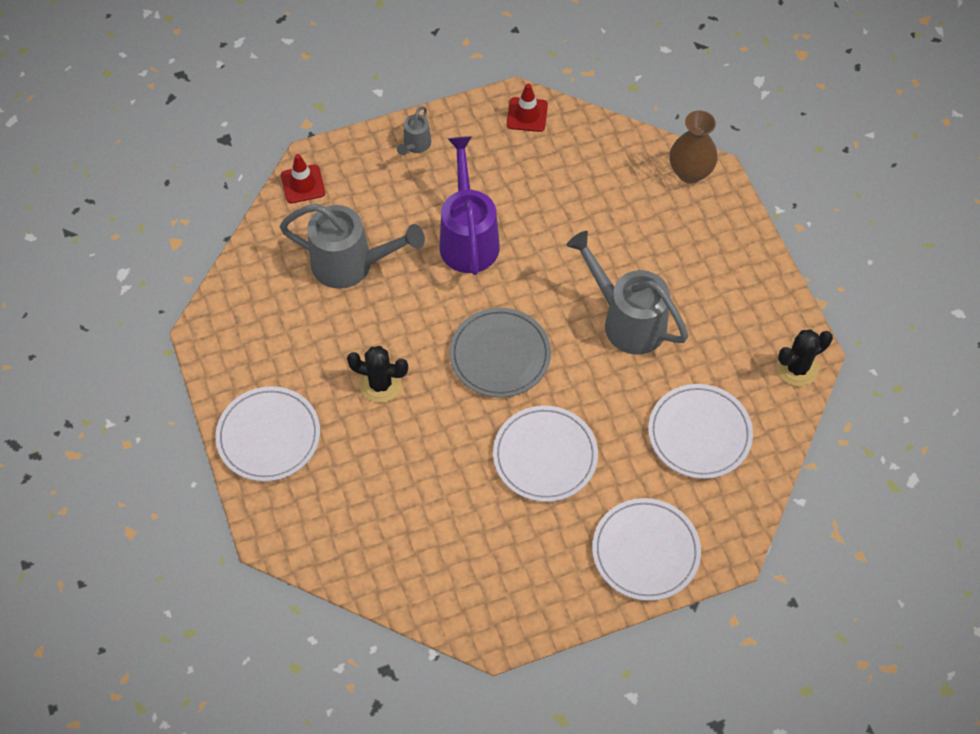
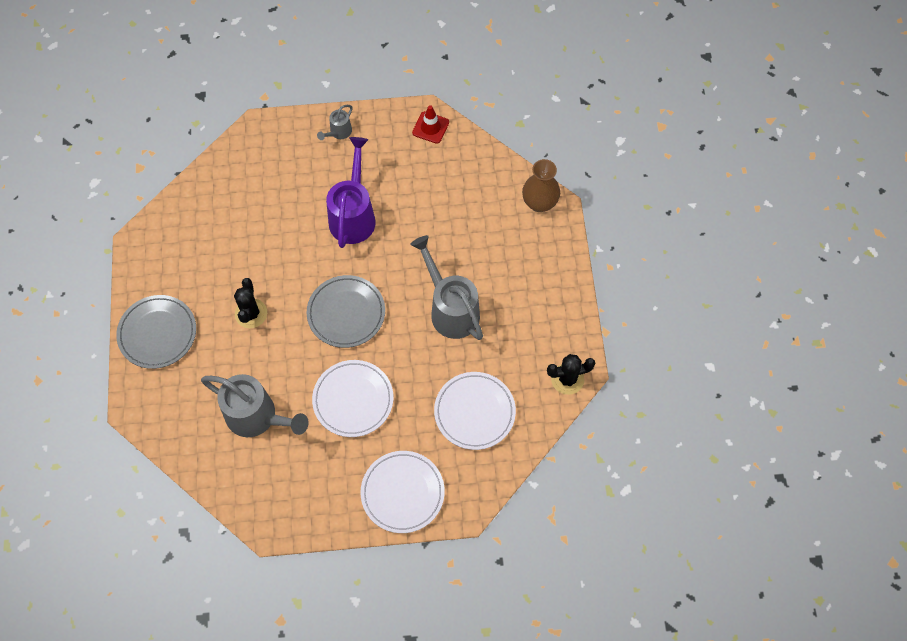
camera: 15 degrees right, 5 degrees up
white plate [215,386,320,482] -> grey plate [116,295,196,369]
grey watering can [280,204,425,289] -> grey watering can moved to [201,374,309,437]
red traffic cone [281,154,325,203] -> none
black cactus [347,346,408,403] -> black cactus turned 60 degrees clockwise [234,278,267,328]

